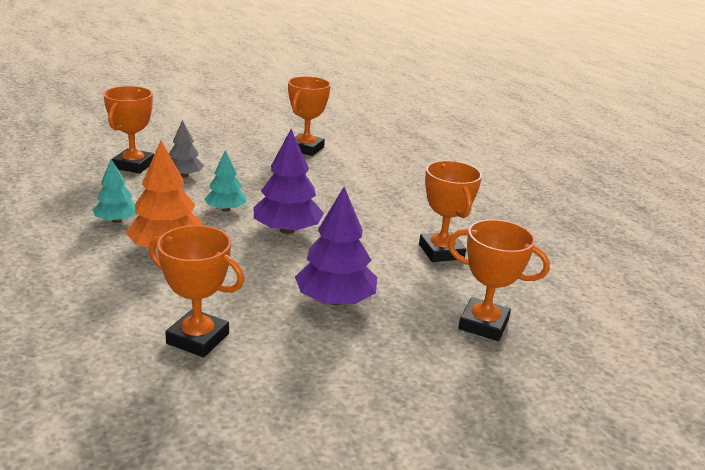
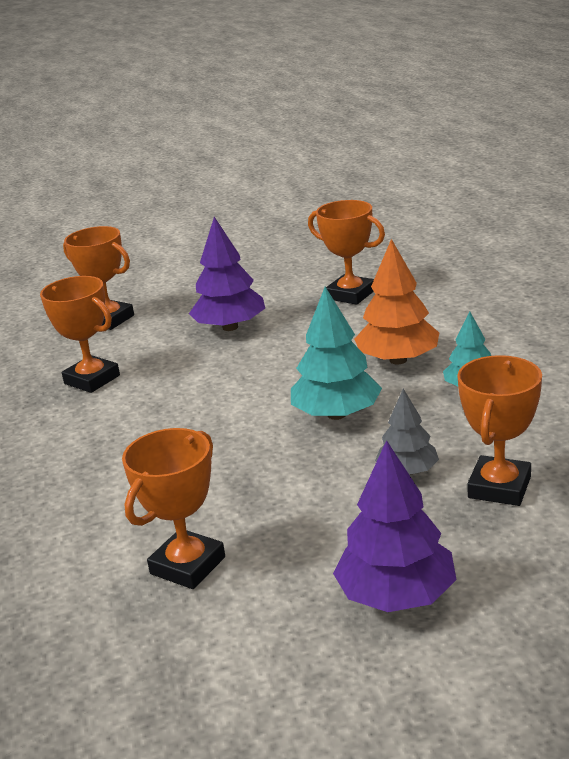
camera: 165 degrees left, 0 degrees up
turquoise tree [204,150,246,212] -> turquoise tree [291,287,382,420], size x1.62
purple tree [254,129,324,234] -> purple tree moved to [333,440,457,612]
orange trophy [419,161,482,262] -> orange trophy turned 45 degrees counterclockwise [40,276,120,393]

